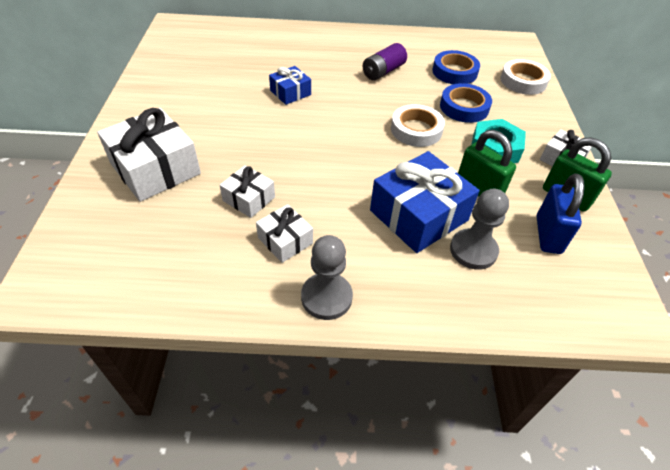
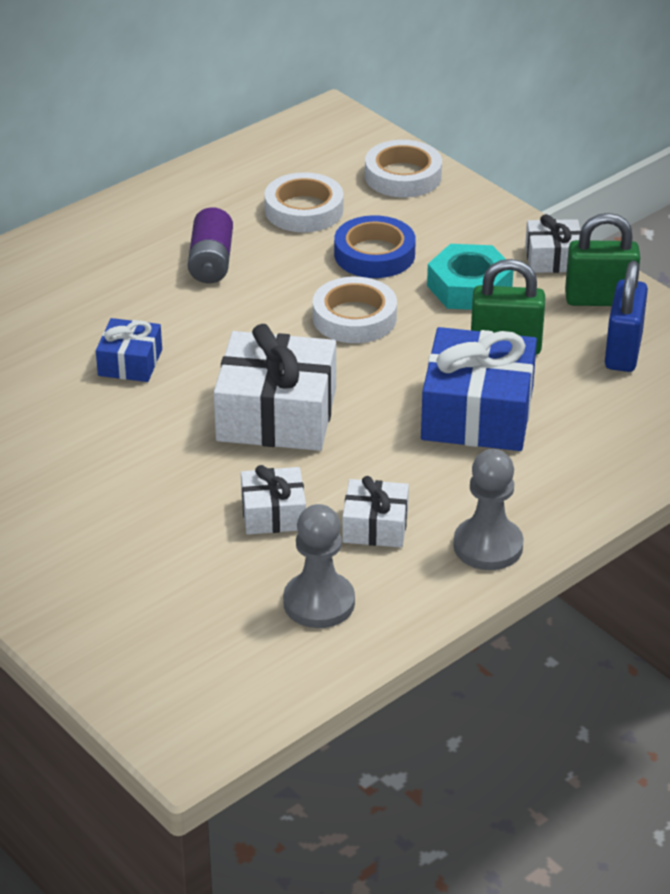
camera: 40 degrees left, 10 degrees down
white gift [97,108,201,202] -> white gift moved to [214,324,336,451]
blue tape [432,50,480,84] -> white tape [264,172,344,232]
grey pawn [450,189,509,270] -> grey pawn moved to [283,504,355,628]
blue padlock [537,173,585,254] -> blue padlock turned 45 degrees clockwise [605,261,648,372]

